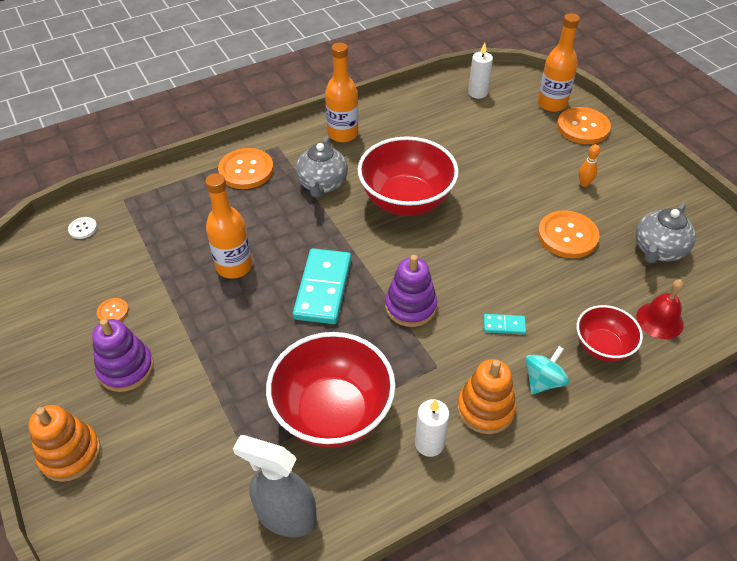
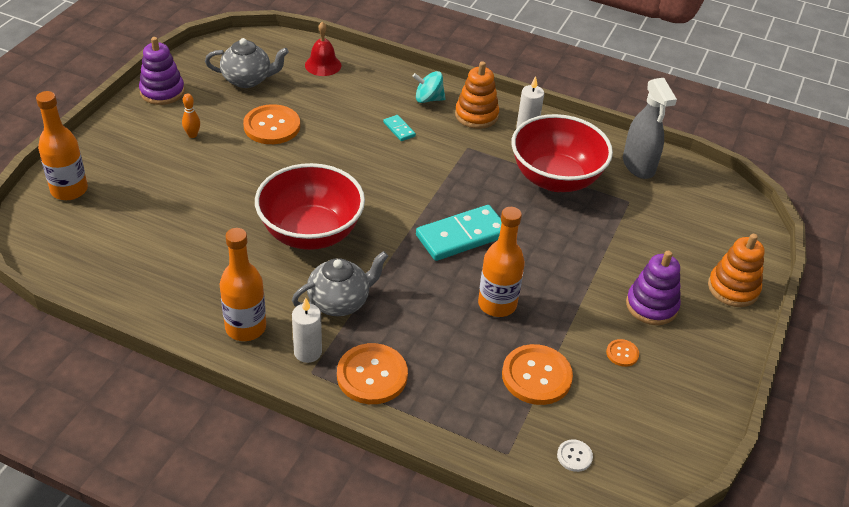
camera: 130 degrees left, 5 degrees down
purple stacking toy [385,255,437,327] -> purple stacking toy moved to [139,37,185,105]
white candle [468,42,493,99] -> white candle moved to [292,298,322,363]
orange button [557,107,611,144] -> orange button moved to [502,344,573,405]
red bowl [577,305,643,362] -> none

